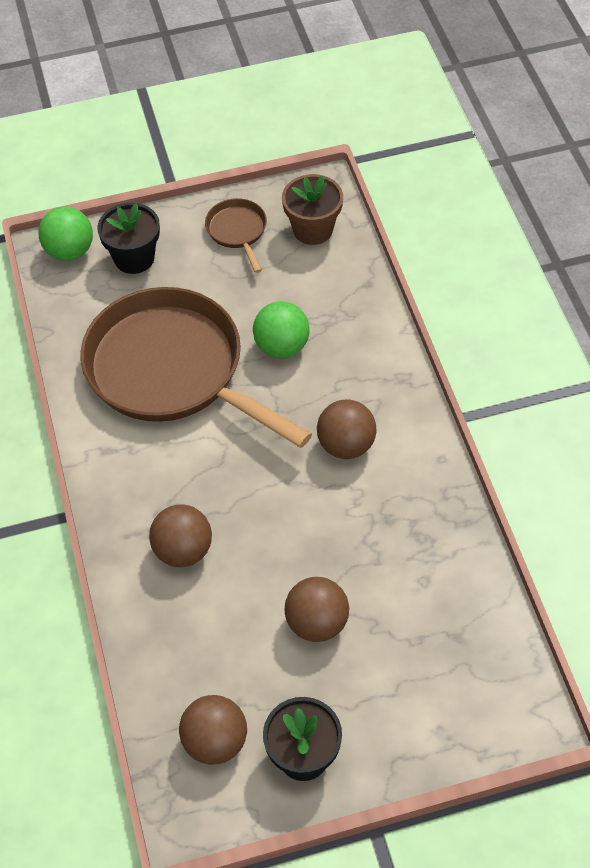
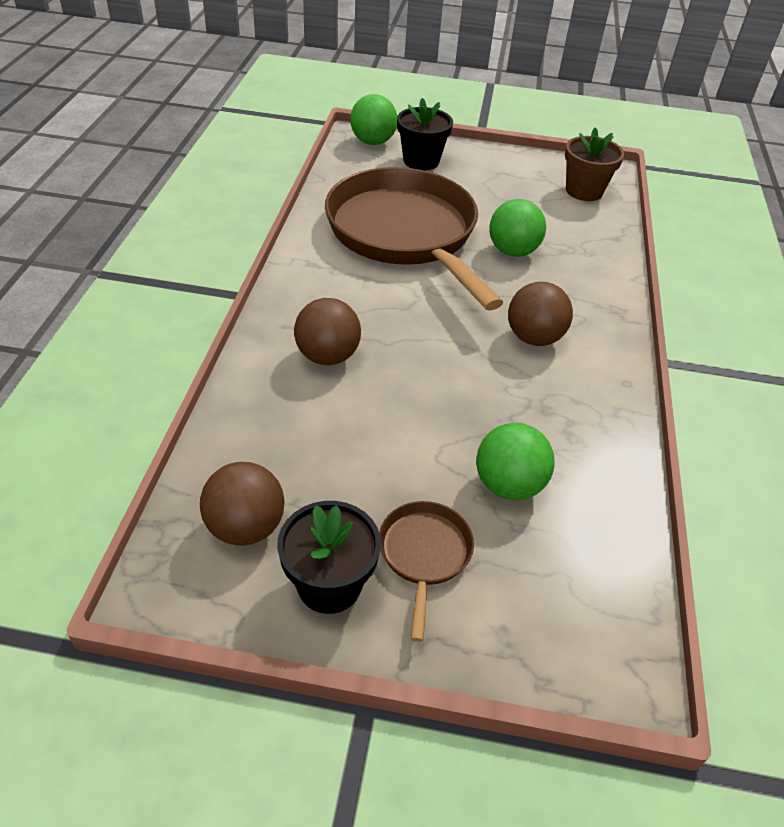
camera: 20 degrees right, 10 degrees down
brown pan [205,198,267,273] -> brown pan moved to [379,501,474,642]
brown ball [285,577,349,642] -> none
none -> green ball [476,423,554,500]

